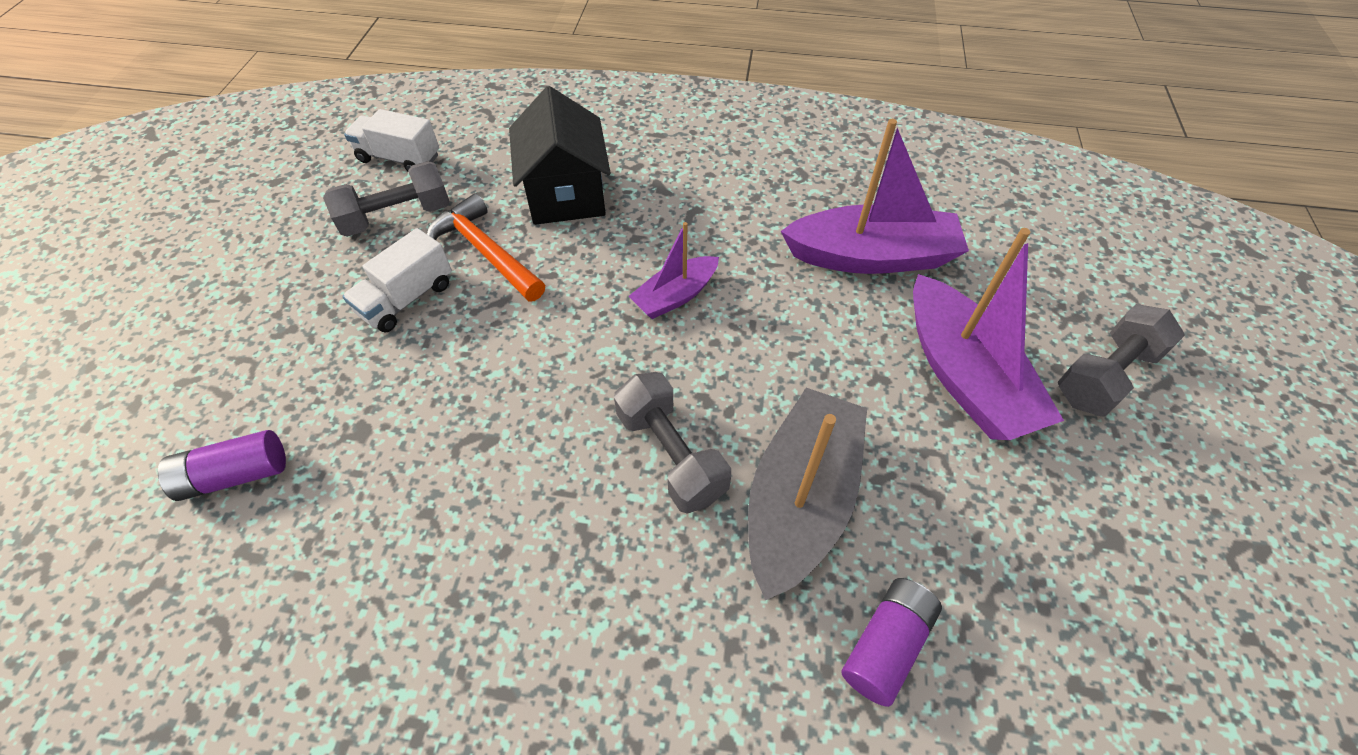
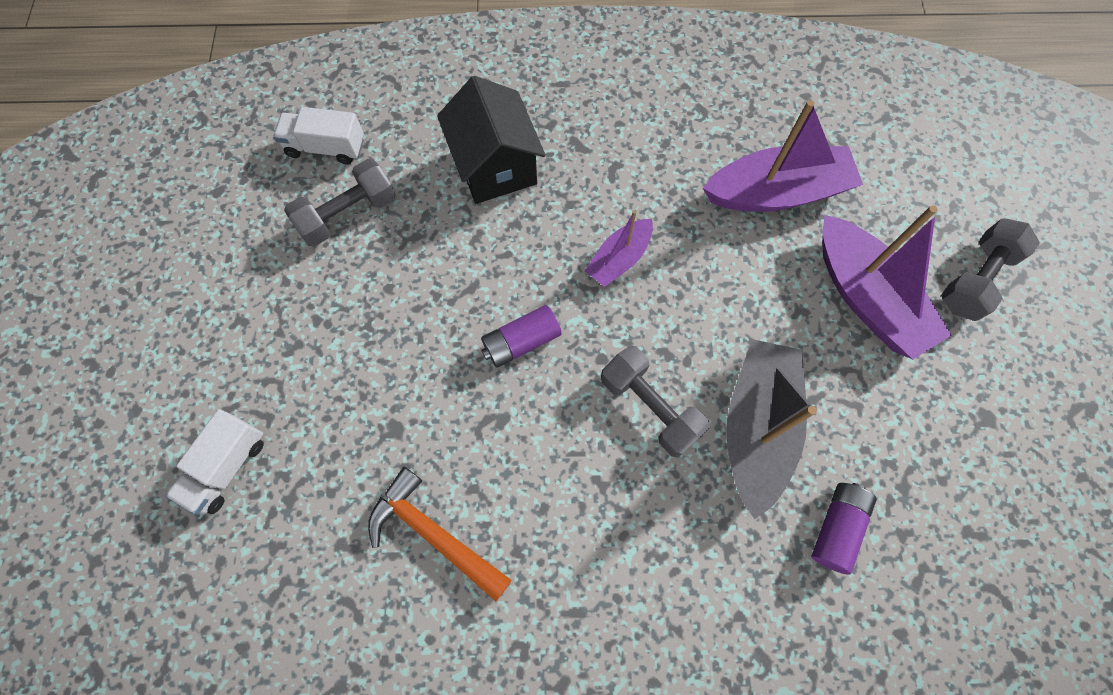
camera: 10 degrees left, 15 degrees up
purple battery [158,430,286,501] -> purple battery moved to [481,305,562,368]
white truck [342,228,452,333] -> white truck moved to [165,409,264,515]
orange hammer [427,193,545,302] -> orange hammer moved to [368,467,511,601]

